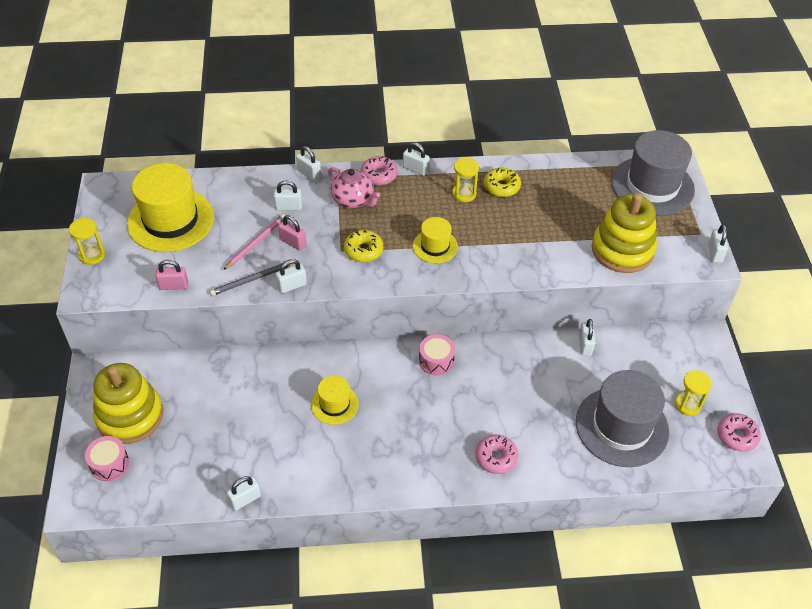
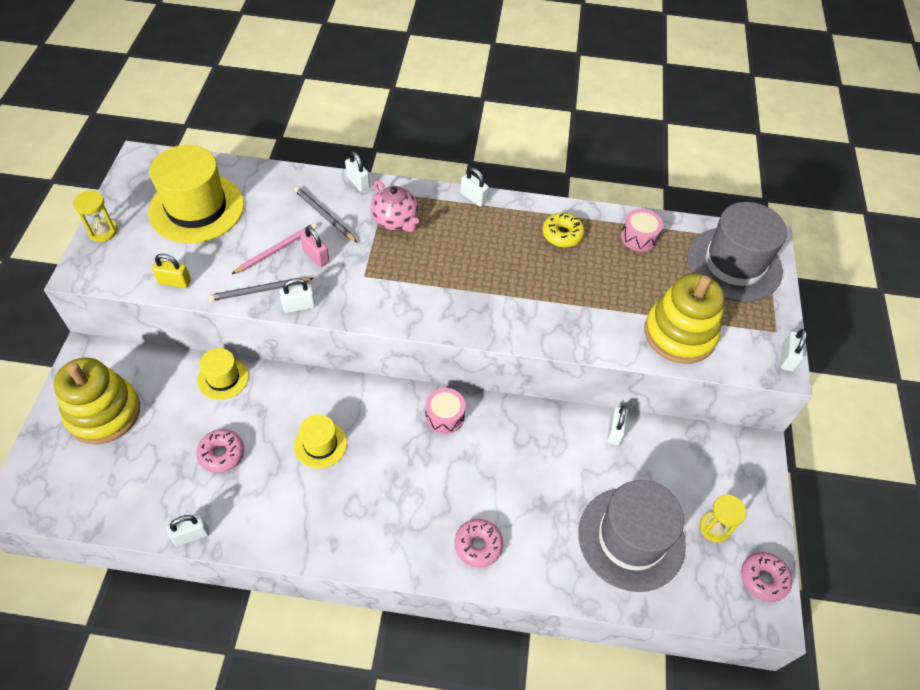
camera: 10 degrees right, 5 degrees up
pink drum [85,436,129,481] -> pink drum moved to [621,209,663,252]
pink padlock [155,260,188,290] -> yellow padlock [152,254,191,288]
white padlock [274,180,302,210] -> grey pencil [294,187,358,243]
yellow donut [344,230,383,262] -> none
pink donut [360,156,398,186] -> pink donut moved to [196,429,244,473]
yellow hat [413,217,458,264] -> yellow hat moved to [197,348,249,400]
yellow hourglass [452,157,479,202] -> none

